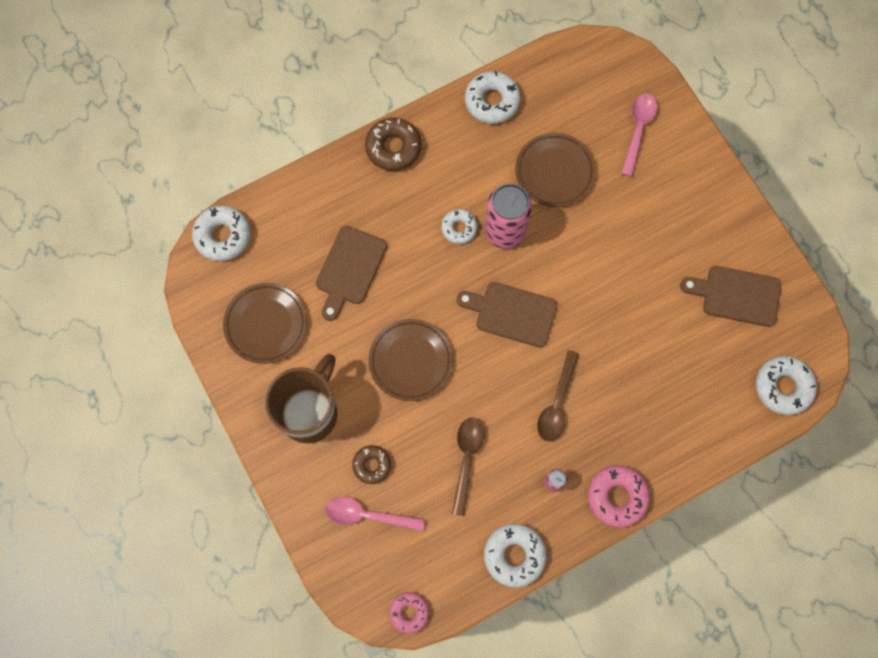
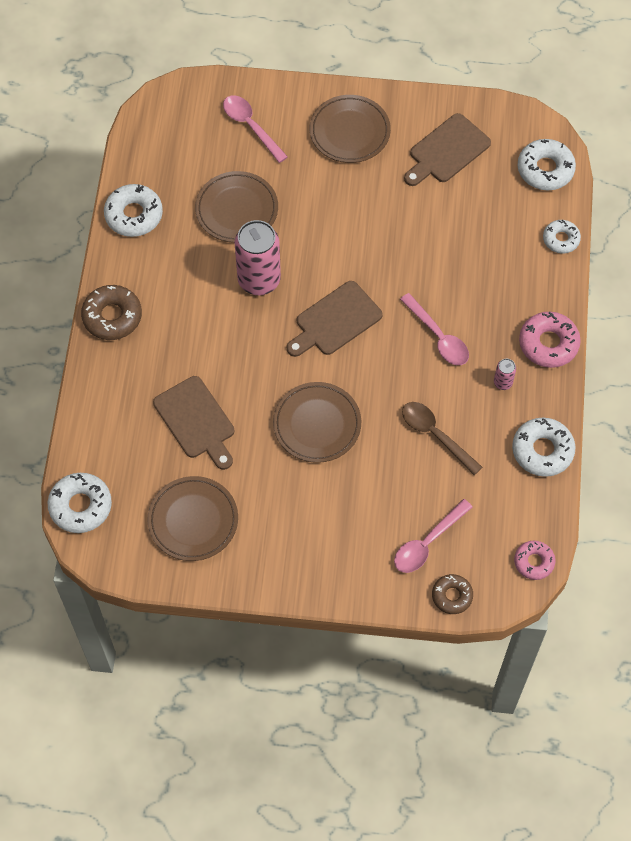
camera: 55 degrees left, 10 degrees down
brown mug [265,354,338,443] -> none
brown donut [352,445,391,484] -> brown donut moved to [432,574,473,614]
white donut [441,209,478,244] -> white donut moved to [543,220,581,253]
brown spoon [537,350,579,442] -> pink spoon [400,293,469,365]
none -> brown plate [310,95,391,163]

